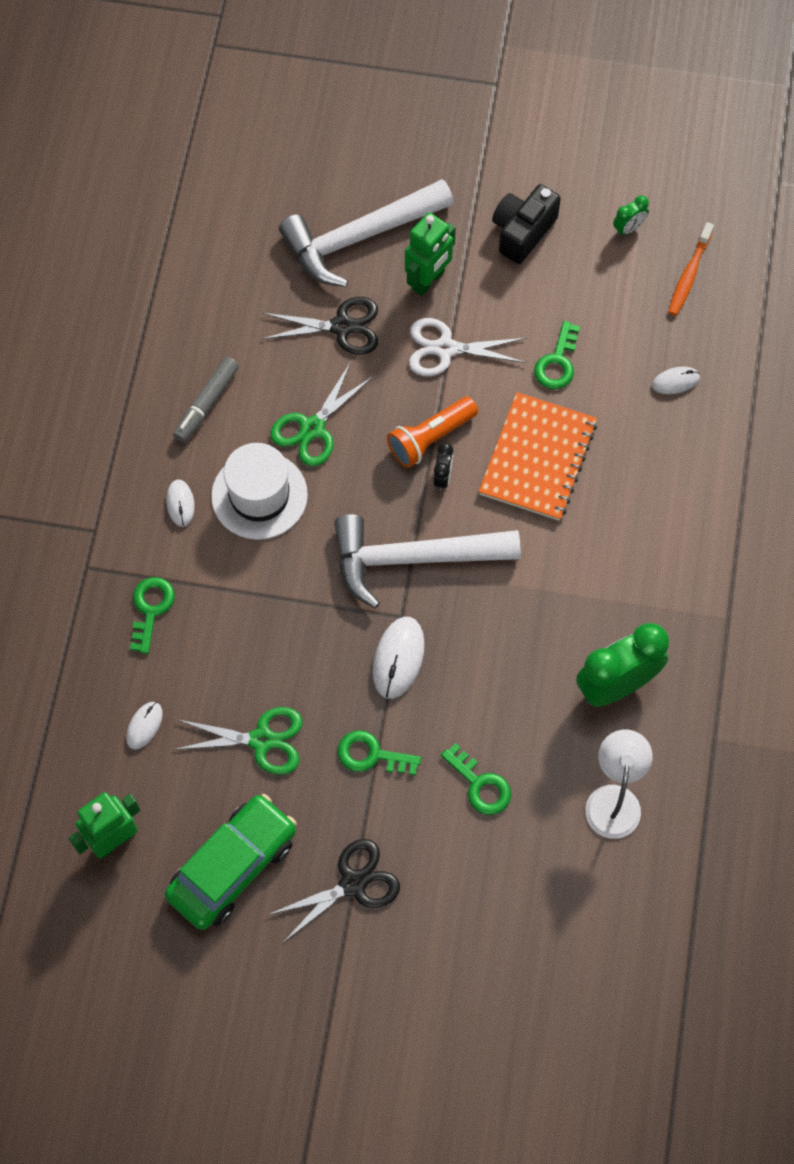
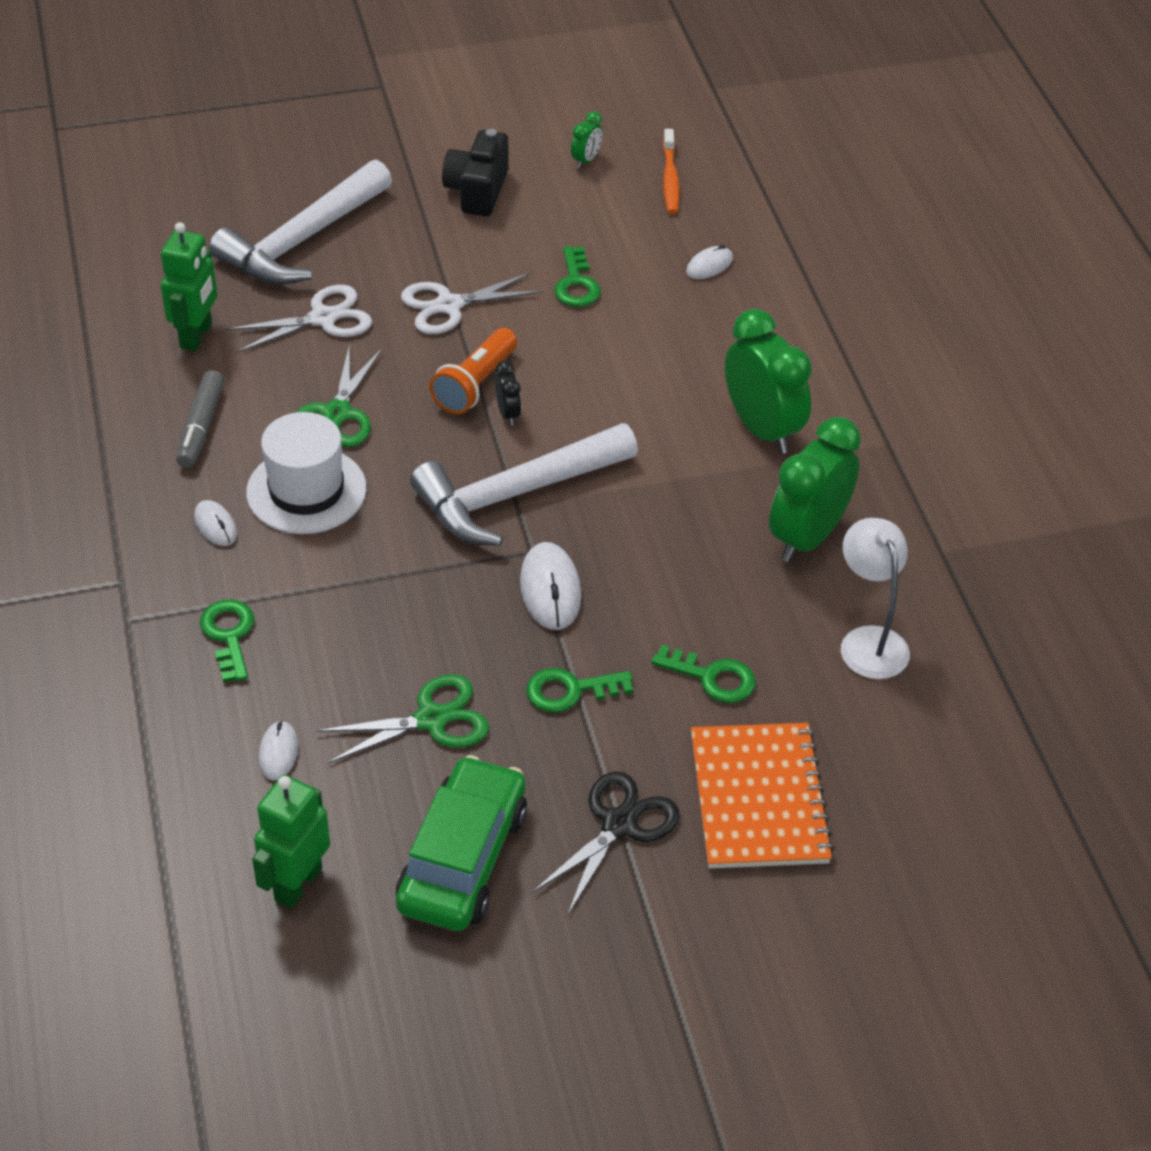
camera: 25 degrees left, 20 degrees down
black scissors [262,297,378,355] -> white scissors [226,285,372,353]
green robot [405,212,456,296] -> green robot moved to [161,222,217,351]
orange notebook [479,392,597,521] -> orange notebook moved to [691,723,834,869]
none -> green clock [725,309,812,454]

